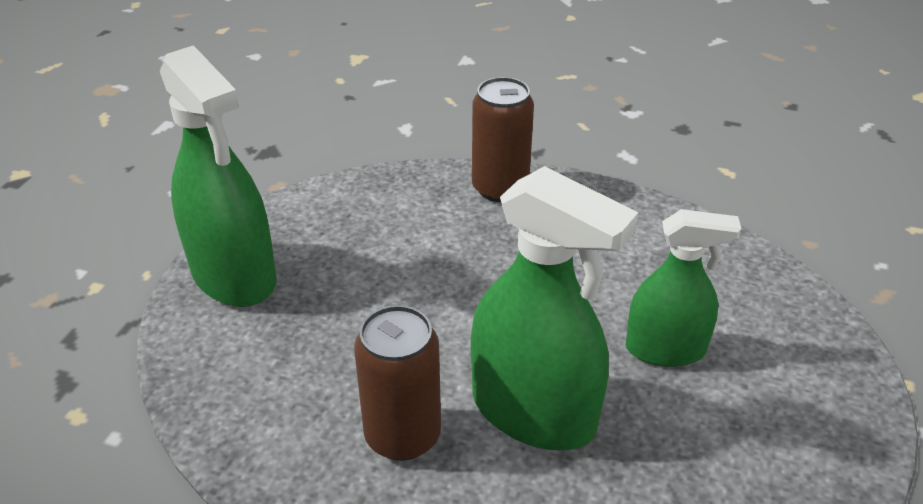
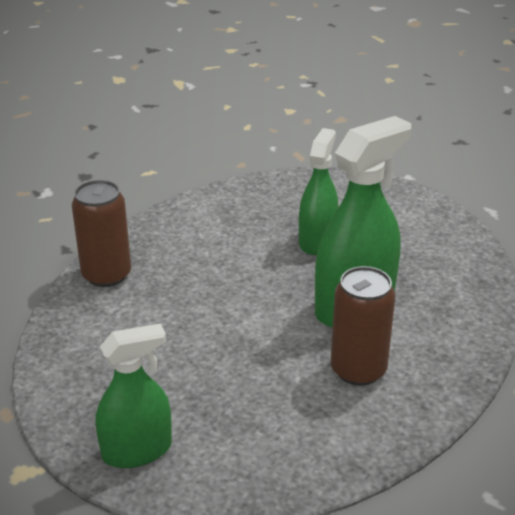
camera: 75 degrees left, 5 degrees down
green spray bottle [160,45,277,307] -> green spray bottle [96,323,172,468], size x0.64

